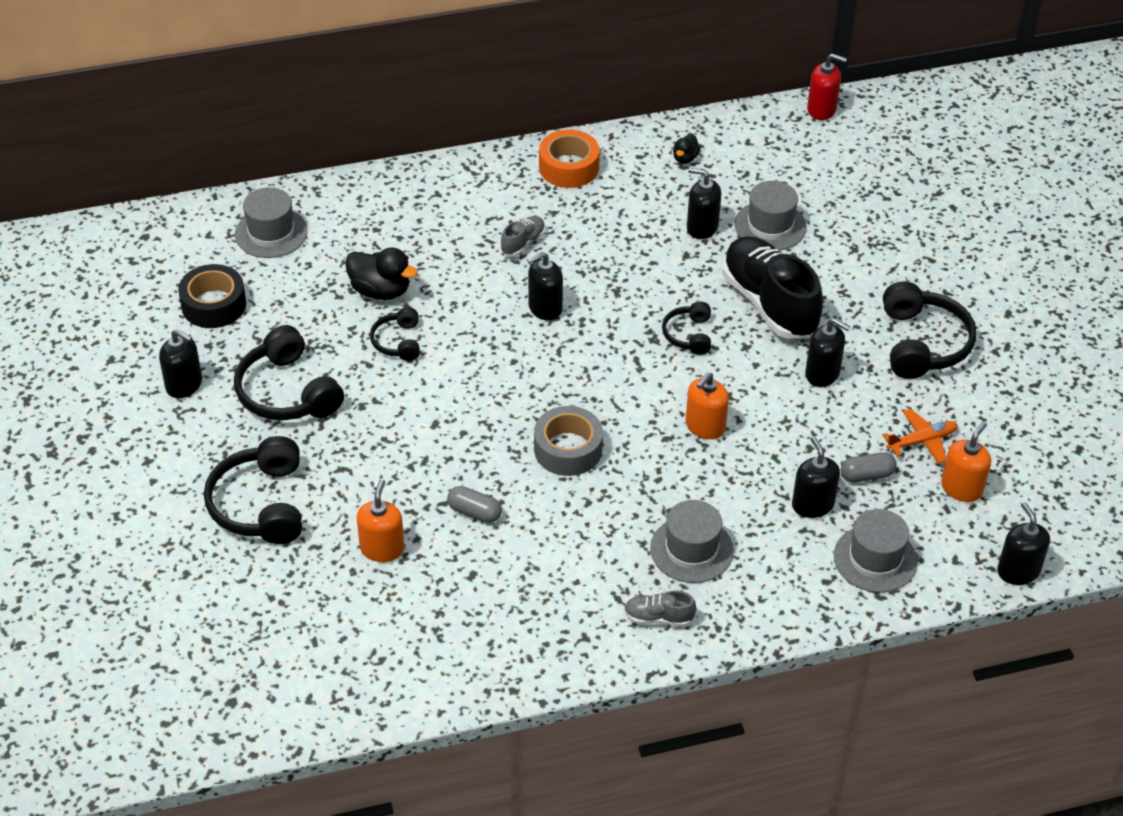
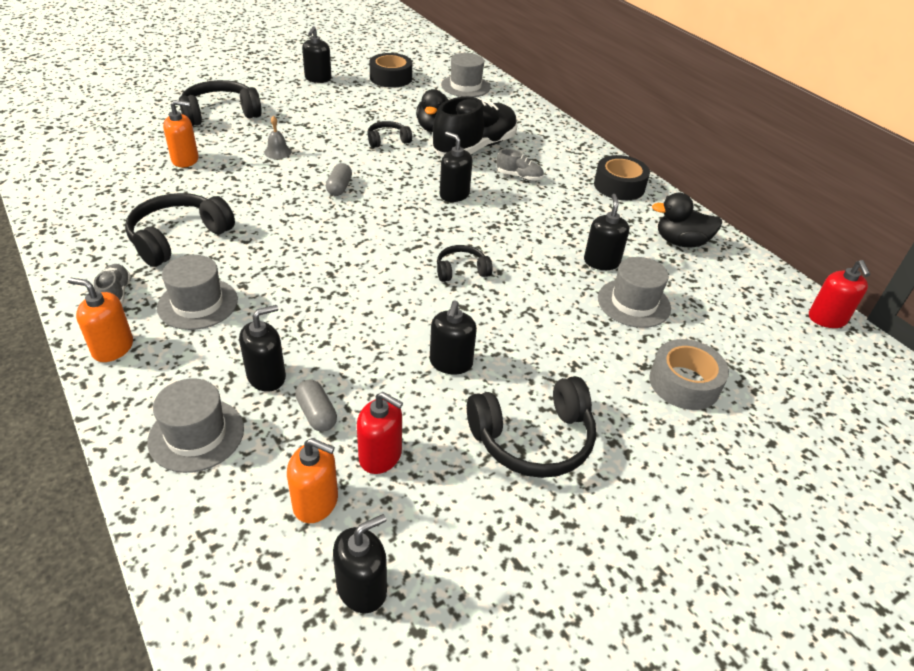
camera: 70 degrees right, 5 degrees down
black headphones [234,325,344,420] -> black headphones moved to [125,193,235,267]
grey capsule [447,486,502,523] -> grey capsule moved to [326,163,352,196]
grey tape [534,406,603,476] -> grey tape moved to [649,339,729,410]
orange tape [539,130,600,188] -> black tape [594,155,650,200]
black duck [673,134,700,164] -> black duck [652,193,722,247], size x1.85
orange soap dispenser [686,372,729,439] -> orange soap dispenser moved to [68,278,133,362]
black shoe [722,236,823,339] -> black shoe moved to [432,97,517,156]
orange plane [883,409,958,464] -> red soap dispenser [357,392,403,474]
black soap dispenser [997,502,1050,585] -> black soap dispenser moved to [333,514,387,613]
none -> grey bell [264,116,292,159]

